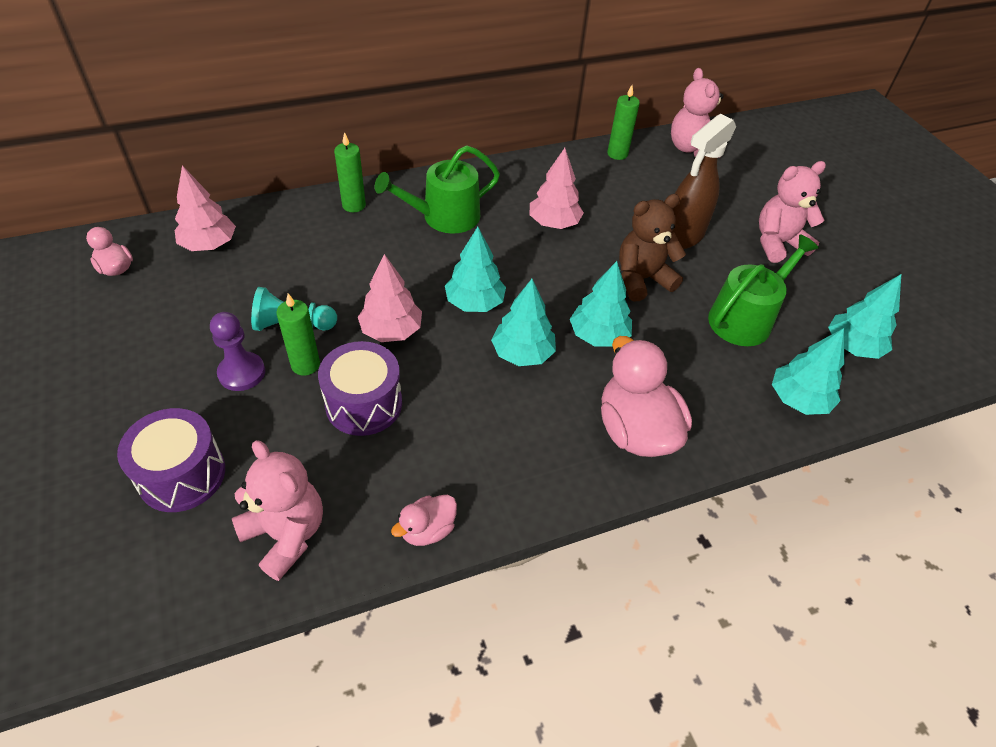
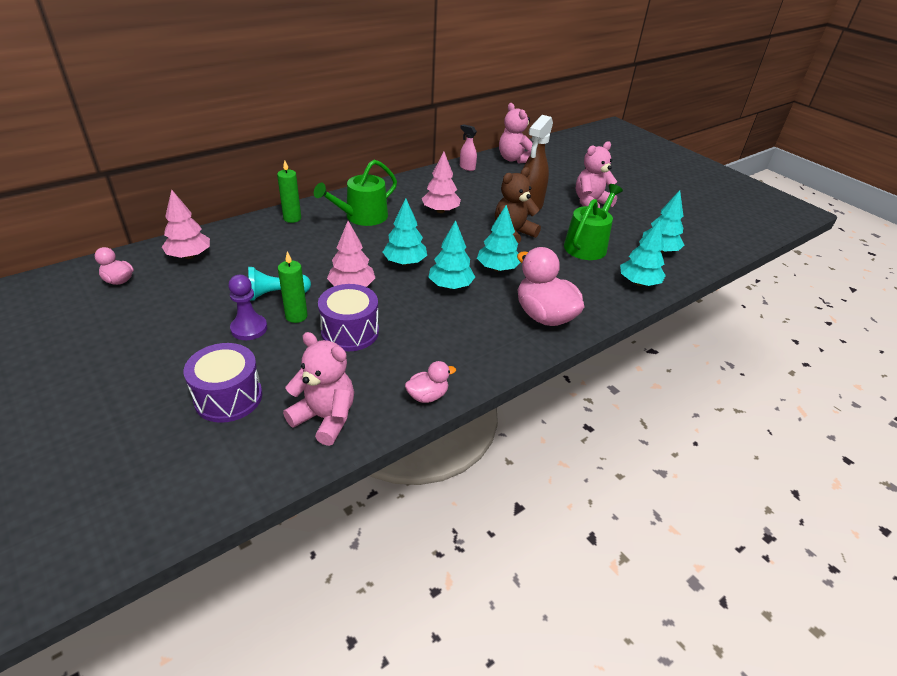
camera: 15 degrees left, 10 degrees down
pink duck [391,495,457,546] -> pink duck turned 150 degrees counterclockwise [405,361,456,403]
green candle [607,85,640,160] -> pink spray bottle [460,124,477,171]

